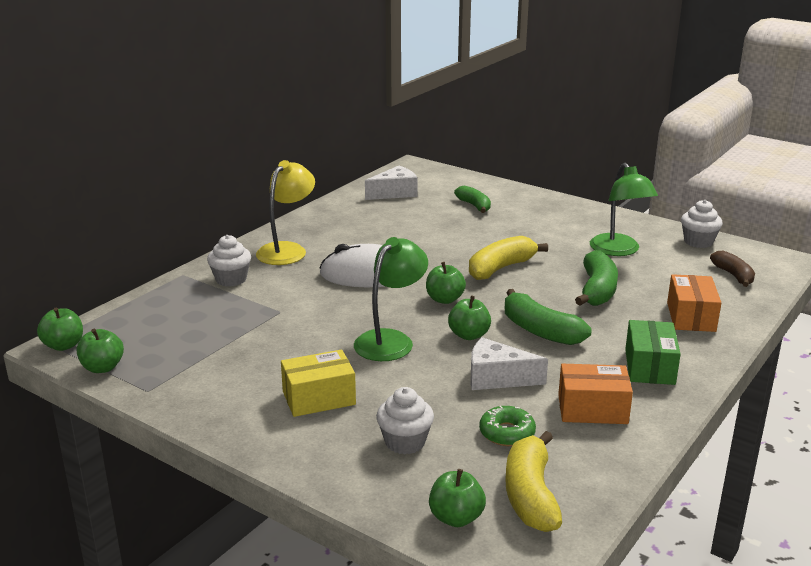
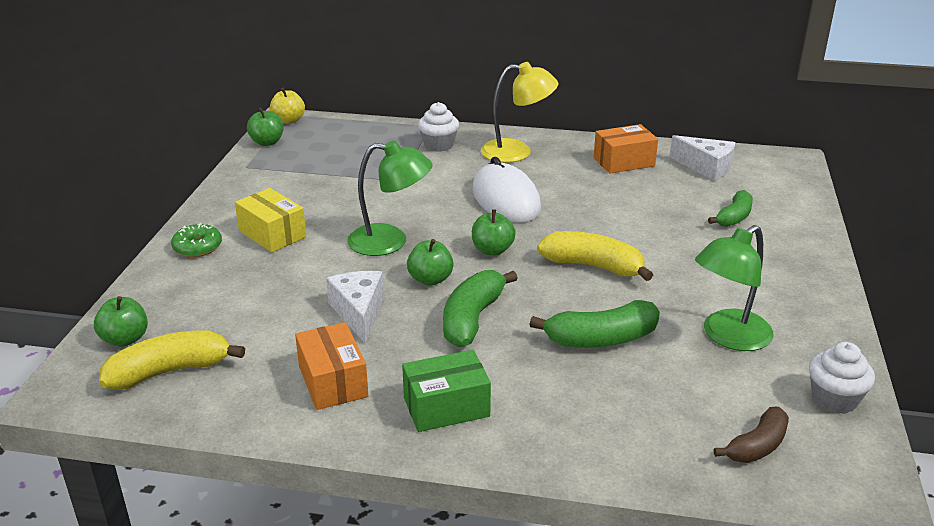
camera: 65 degrees right, 5 degrees up
green apple [37,308,83,351] -> yellow apple [270,88,305,124]
white cupcake [376,387,434,454] -> none
green donut [479,406,536,446] -> green donut moved to [171,223,222,257]
orange box [667,274,721,332] -> orange box moved to [594,124,658,174]

